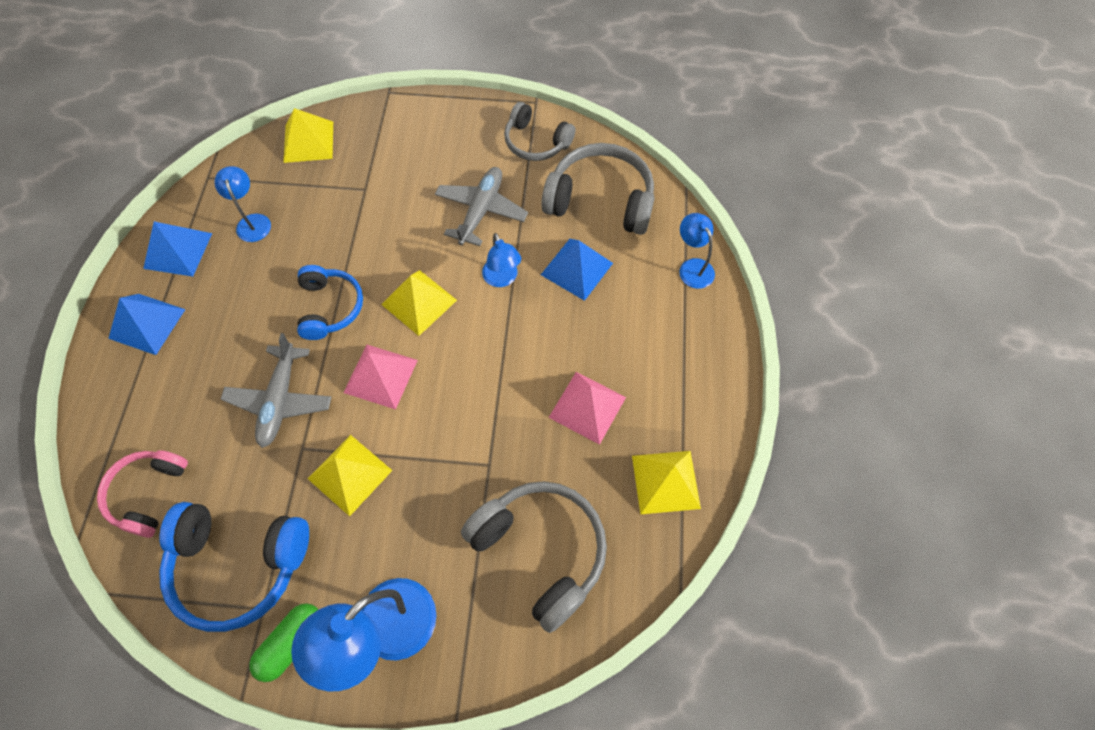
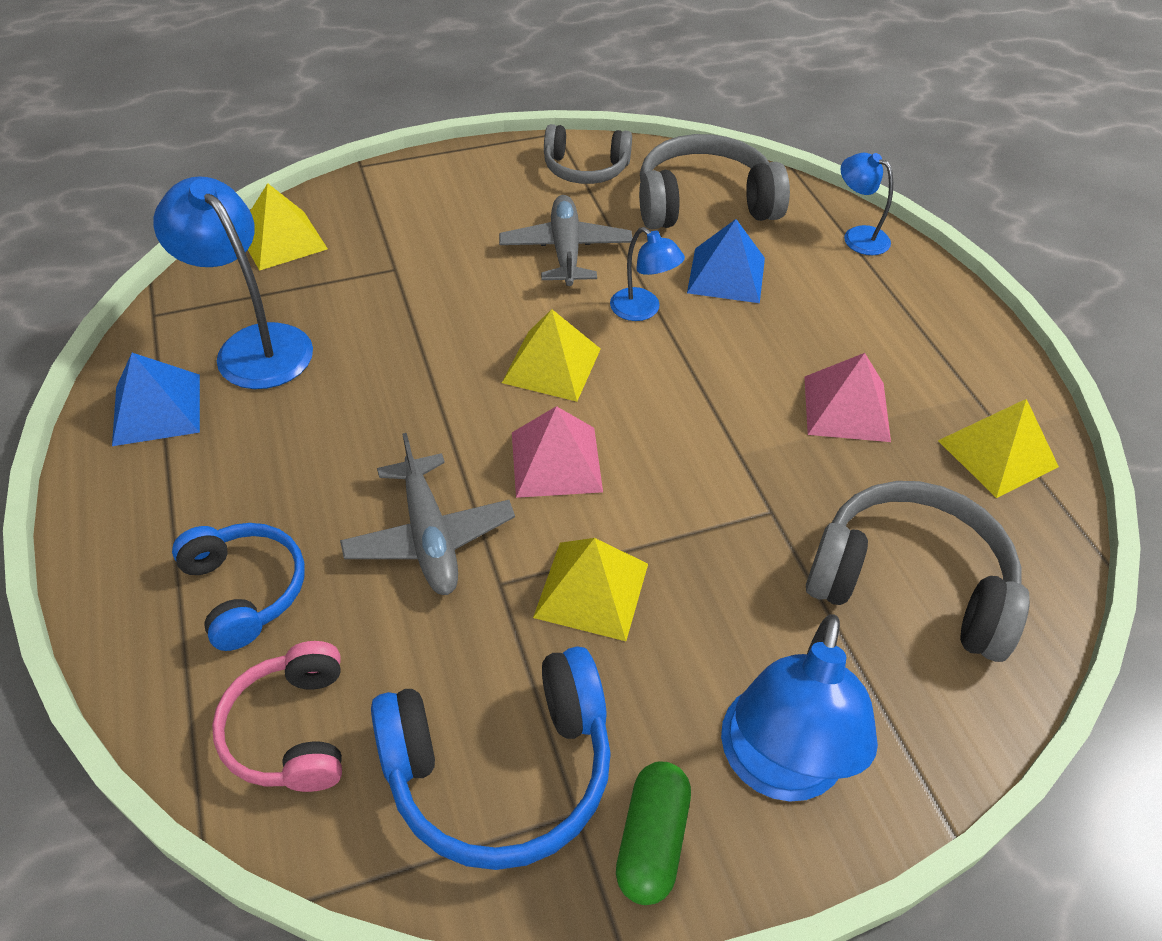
camera: 25 degrees left, 15 degrees down
blue pyramid [108,294,186,355] -> none
blue lamp [214,166,271,242] -> blue lamp [153,176,313,389], size x1.79
blue headphones [297,265,363,340] -> blue headphones moved to [172,523,305,651]

